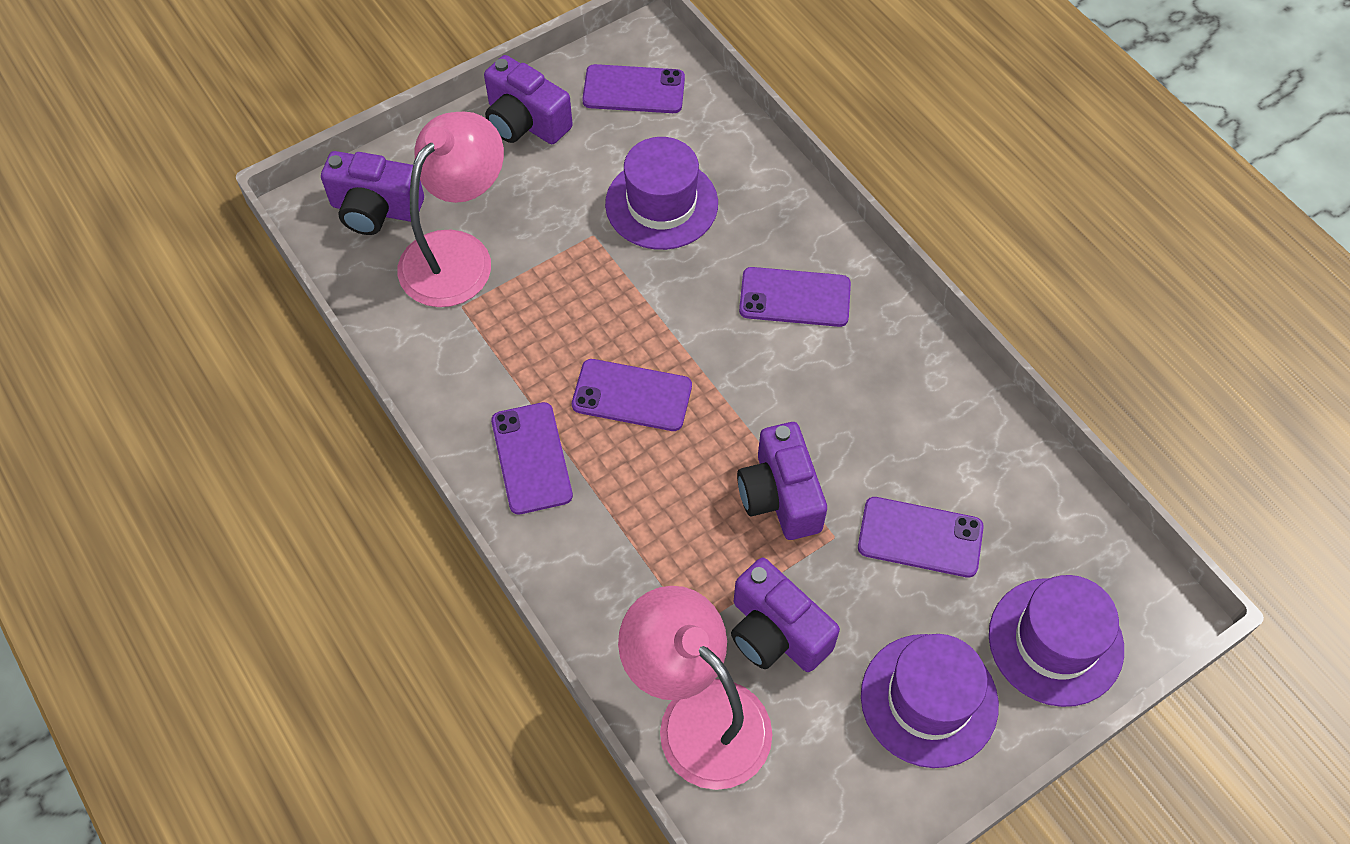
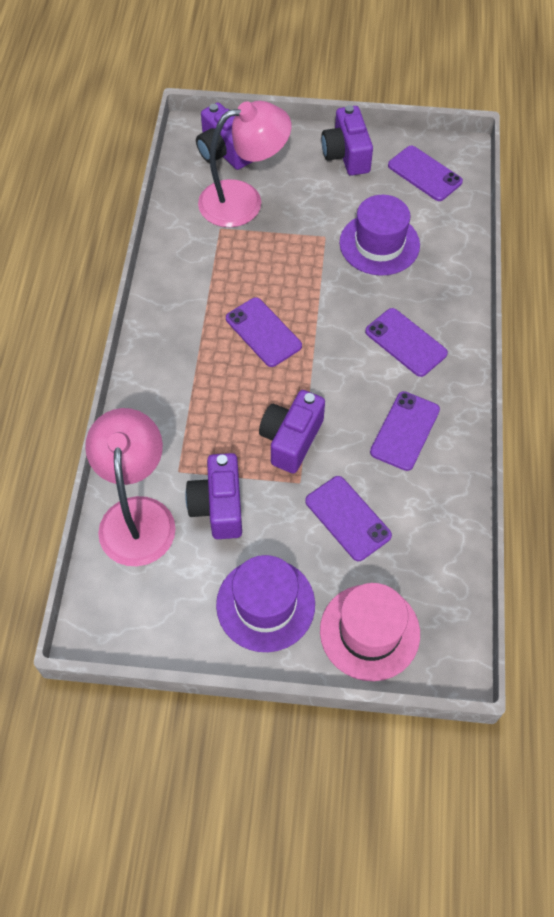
camera: 40 degrees right, 0 degrees up
purple phone [491,402,573,514] -> purple phone moved to [370,391,440,471]
purple hat [989,575,1124,707] -> pink hat [320,583,420,681]

